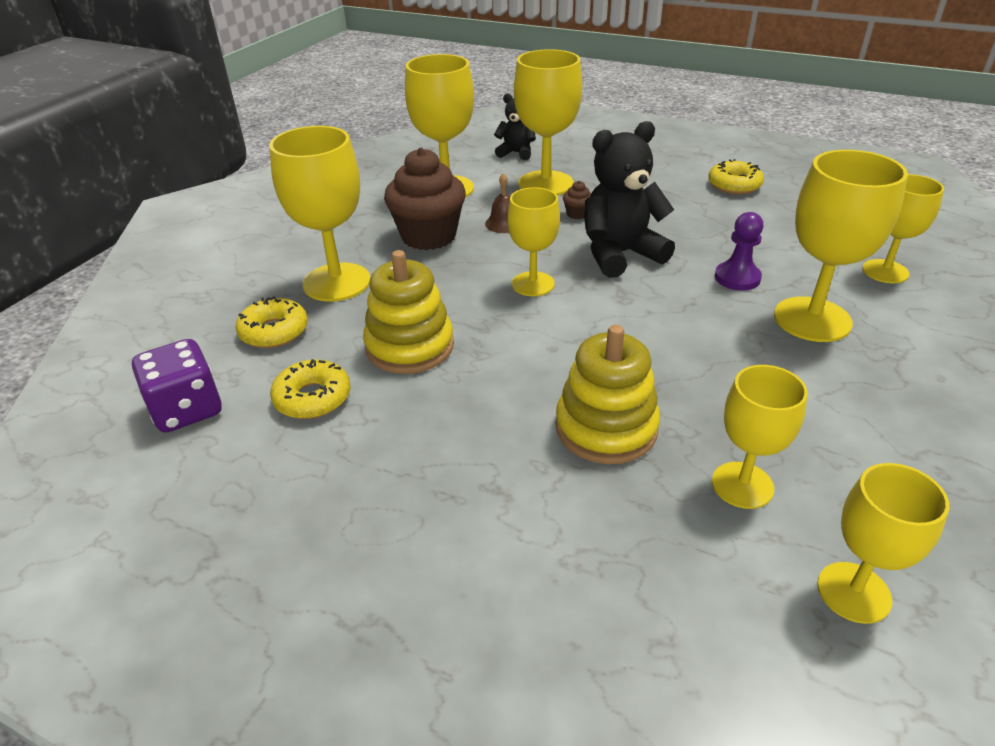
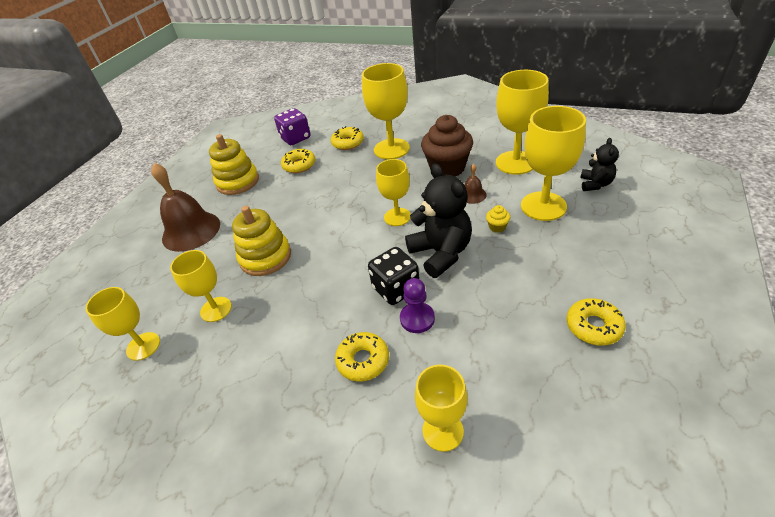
camera: 90 degrees right, 5 degrees up
yellow stacking toy [363,250,454,374] -> yellow stacking toy moved to [209,134,259,195]
brown cupcake [563,181,591,219] -> yellow cupcake [486,205,510,233]
yellow goblet [774,150,908,342] -> yellow donut [335,332,389,382]
none -> brown bell [151,163,220,252]
none -> black dice [368,247,420,305]

